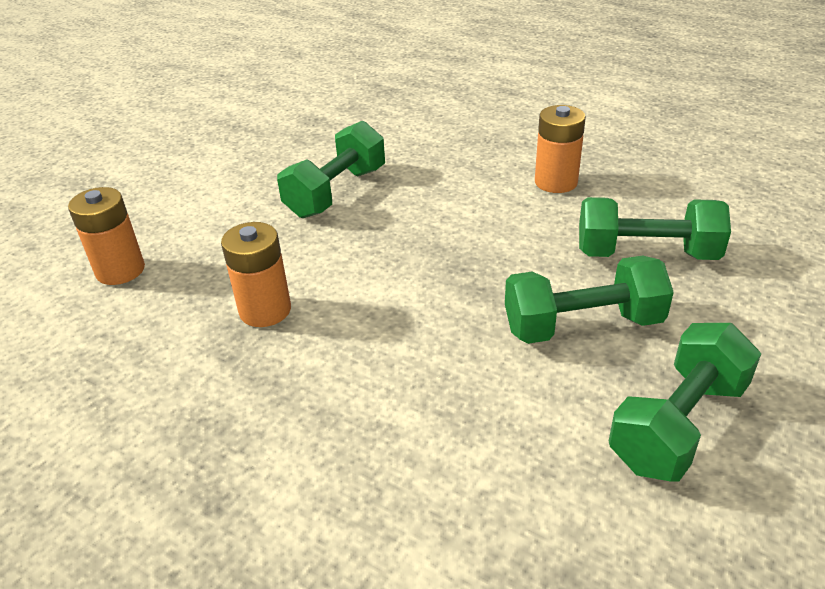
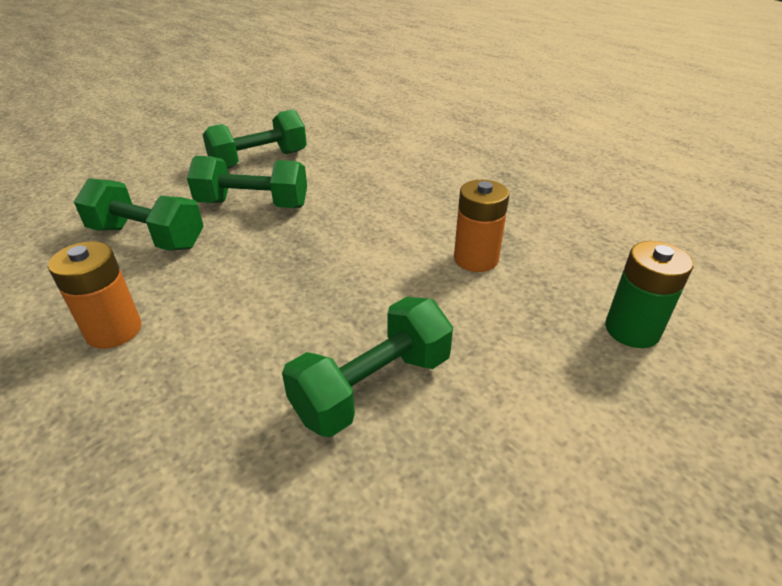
camera: 165 degrees left, 0 degrees up
orange battery [68,187,145,285] -> green battery [605,241,693,348]

